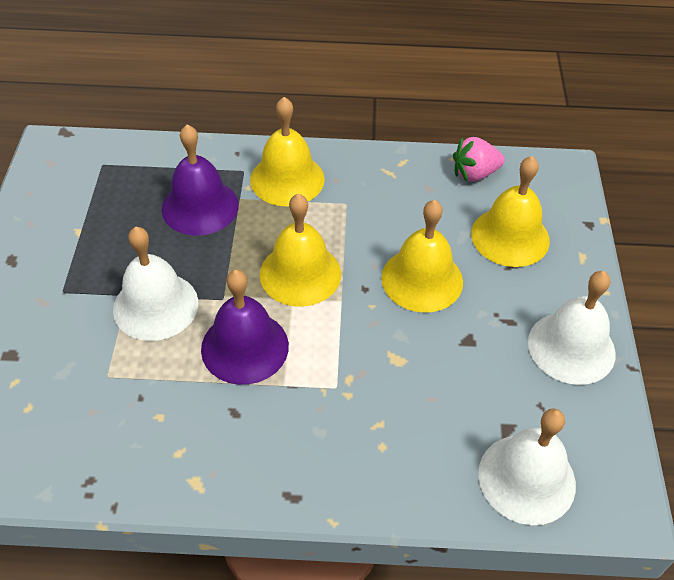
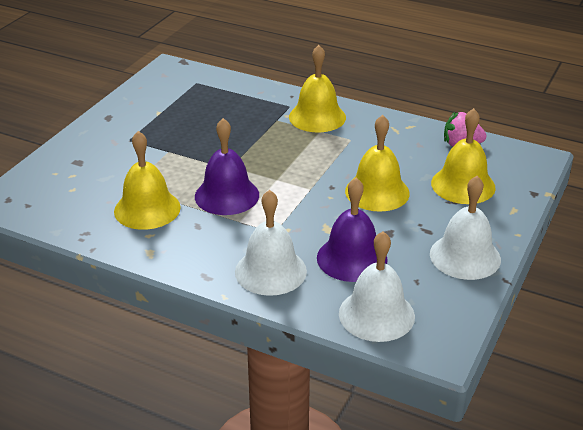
camera: 25 degrees right, 15 degrees down
white bell [113,227,198,341] -> white bell moved to [235,190,307,296]
purple bell [161,125,239,236] -> purple bell moved to [317,178,388,282]
yellow bell [260,194,341,307] -> yellow bell moved to [114,131,181,230]

